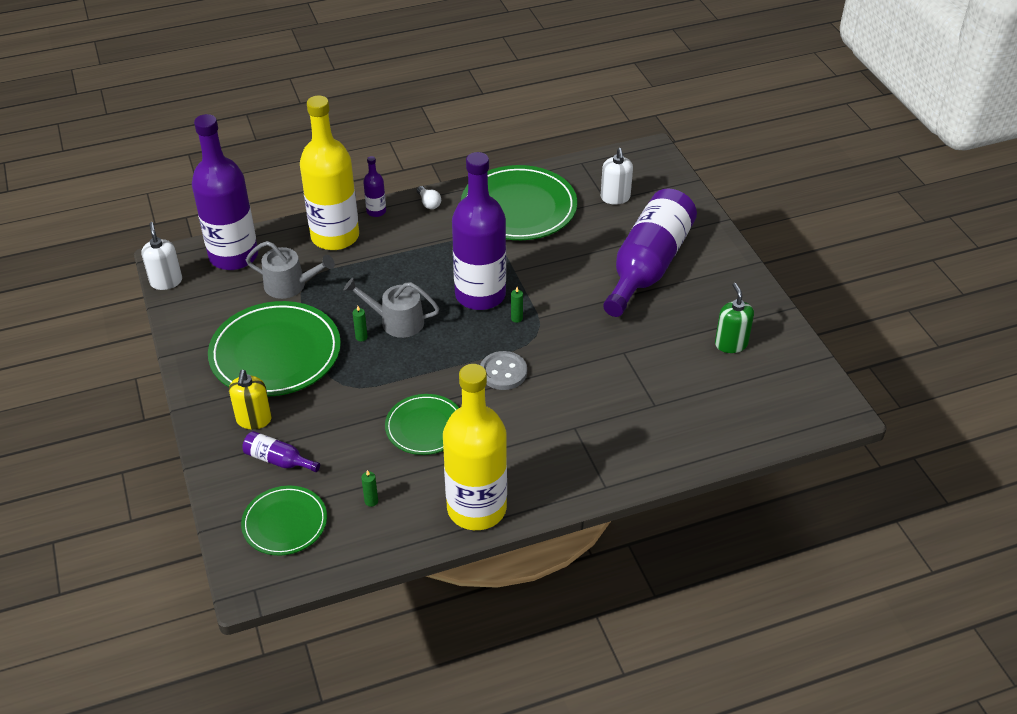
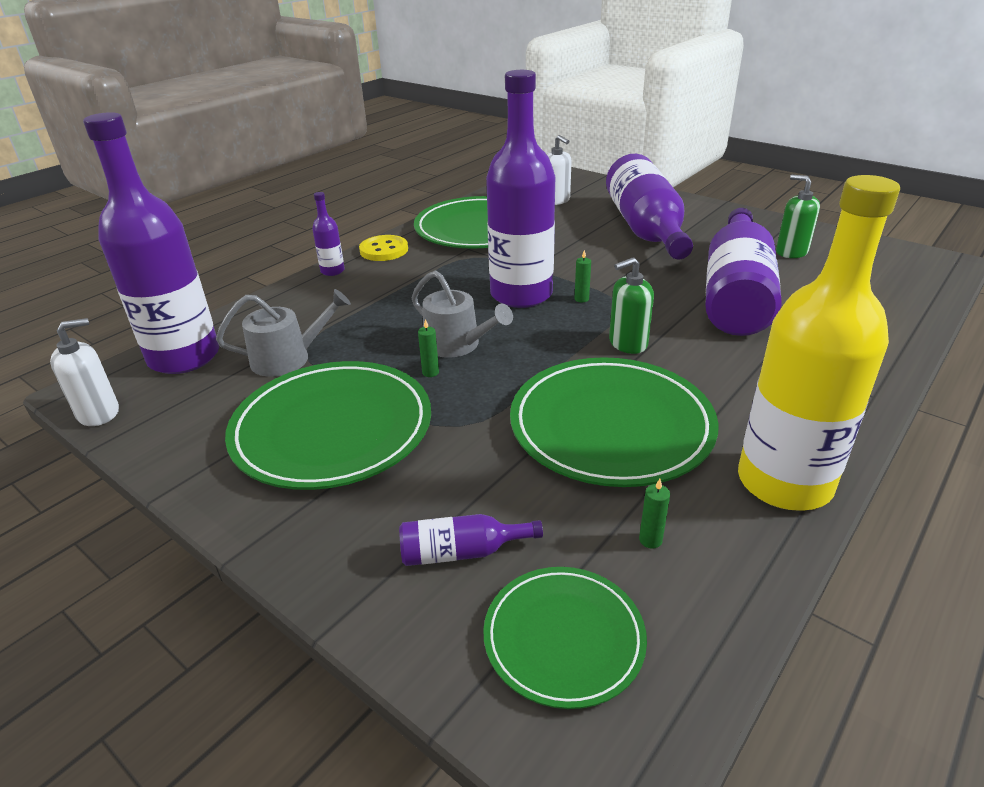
camera: 30 degrees left, 10 degrees down
white soap dispenser [141,222,182,290] -> white soap dispenser turned 105 degrees clockwise [50,318,119,426]
yellow soap dispenser [229,370,272,429] -> none
yellow bottle [300,96,359,250] -> none
grey watering can [344,278,439,338] -> grey watering can turned 120 degrees counterclockwise [412,270,513,358]
green plate [385,394,459,455] -> green plate [510,357,719,487], size x1.74
white light bulb [417,186,441,209] -> yellow button [359,235,408,261]
grey button [480,351,527,390] -> green soap dispenser [609,257,654,354]
none -> purple bottle [705,208,782,336]

